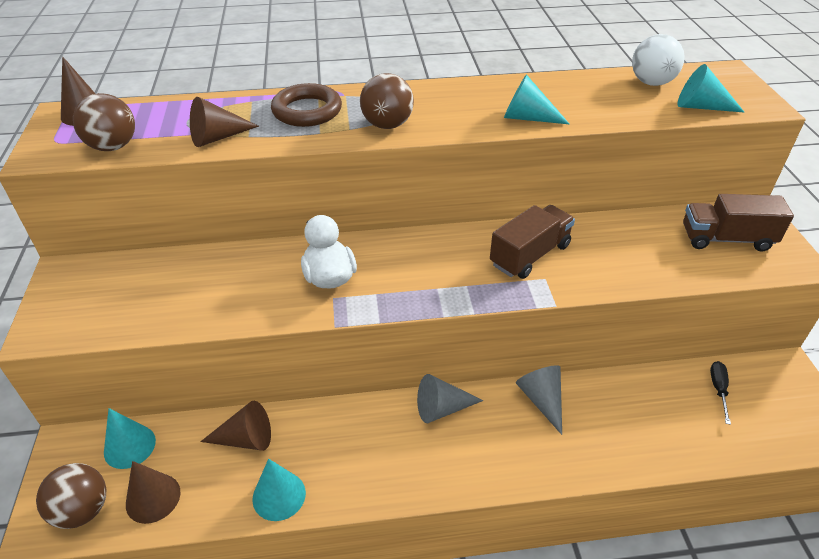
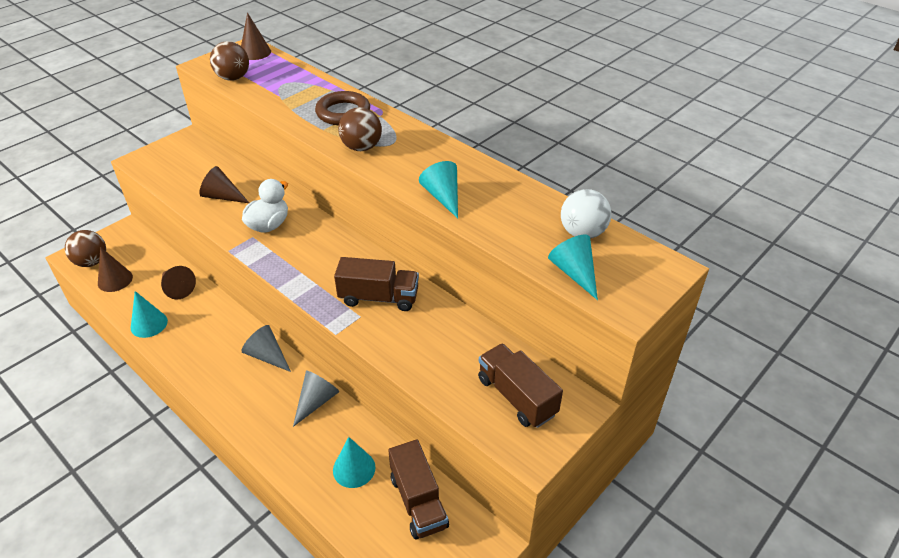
camera: 50 degrees right, 0 degrees up
turquoise cone [104,408,156,469] -> turquoise cone moved to [333,437,376,488]
brown cone [190,97,259,147] -> brown cone moved to [199,166,249,203]
black screwdriver [710,361,731,425] -> brown truck [388,439,449,539]

